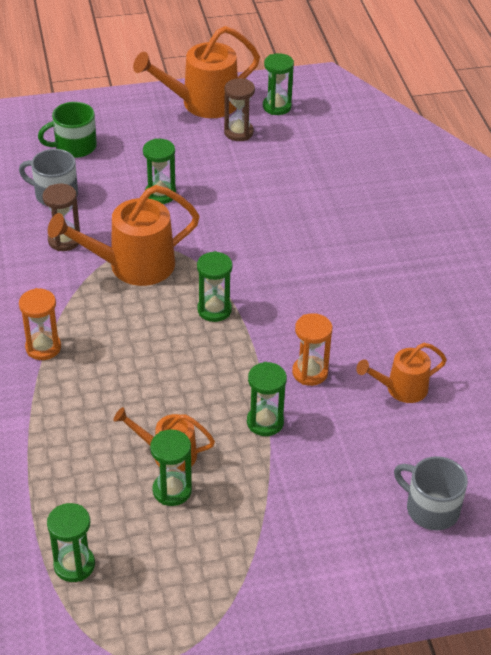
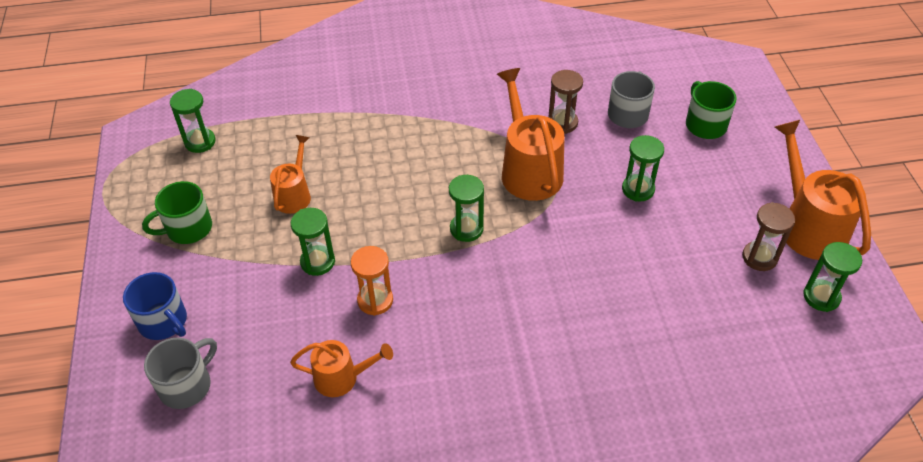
camera: 95 degrees right, 5 degrees up
orange hourglass [19,288,61,360] -> none
green hourglass [150,430,192,506] -> none
orange watering can [356,343,447,403] -> orange watering can turned 105 degrees clockwise [290,340,393,397]
none -> blue mug [123,272,187,340]
none -> green mug [142,181,212,244]

